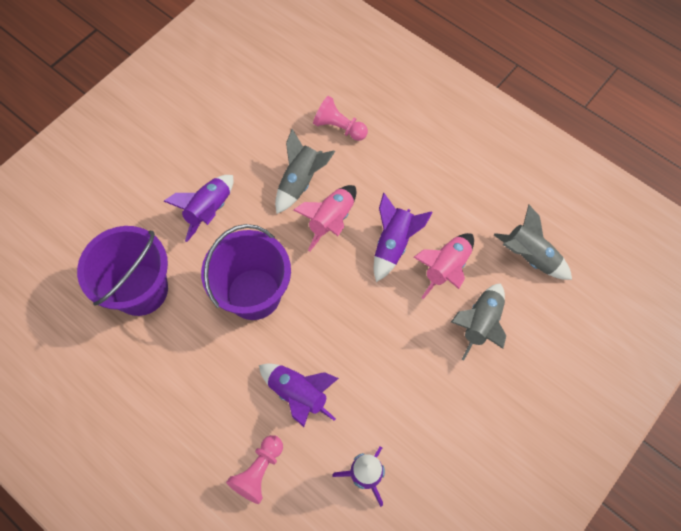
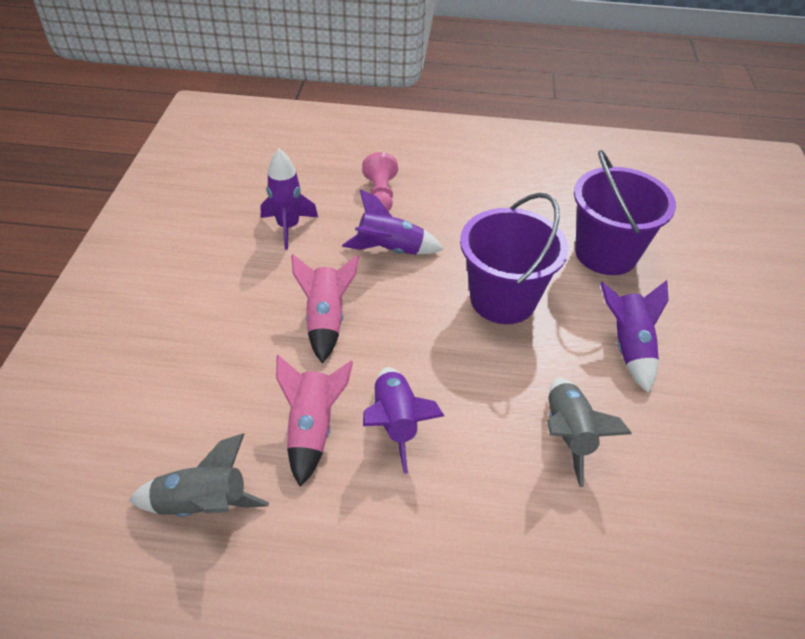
camera: 145 degrees right, 20 degrees down
pink rocket [293,185,356,252] -> pink rocket moved to [291,254,359,363]
pink pawn [313,96,368,141] -> none
grey rocket [451,283,506,361] -> none

